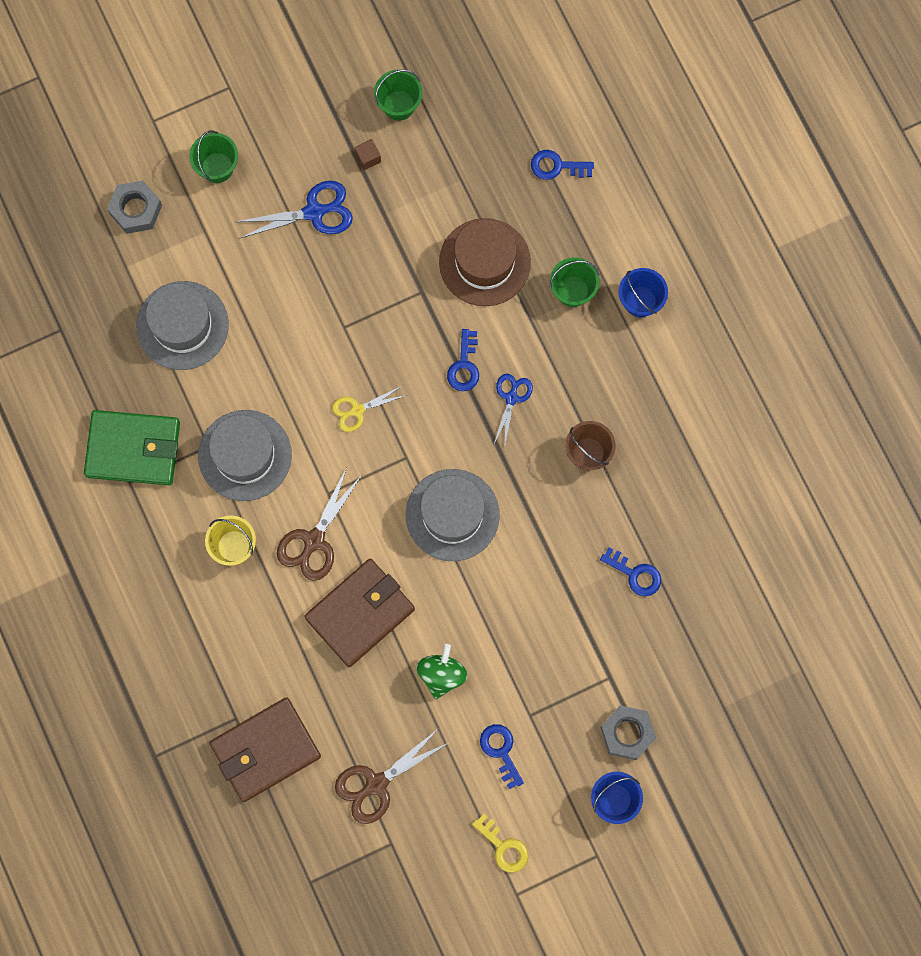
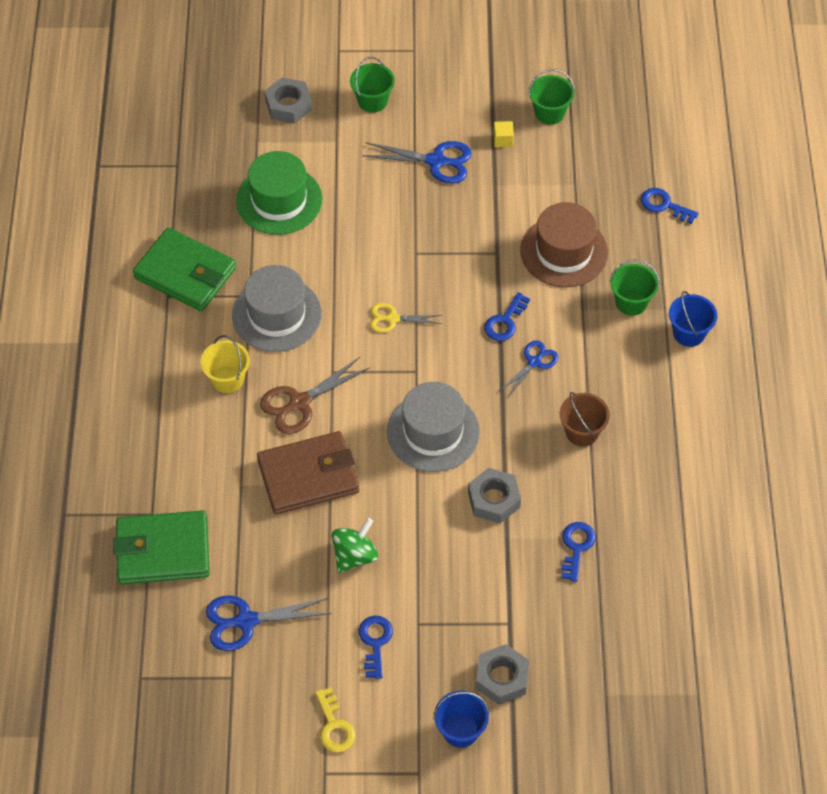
camera: 25 degrees right, 20 degrees down
grey hat [136,281,229,370] -> green hat [236,151,323,235]
brown wallet [210,697,321,802] -> green wallet [113,510,210,584]
brown scissors [335,728,450,824] -> blue scissors [206,596,332,651]
brown cube [354,139,381,170] -> yellow cube [493,121,514,147]
blue key [600,547,661,596] -> blue key turned 135 degrees counterclockwise [561,522,596,582]
none -> grey nut [468,468,521,523]

